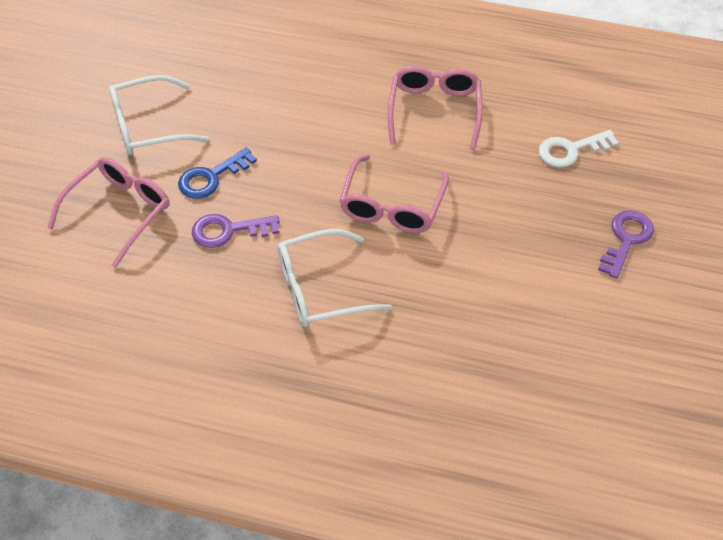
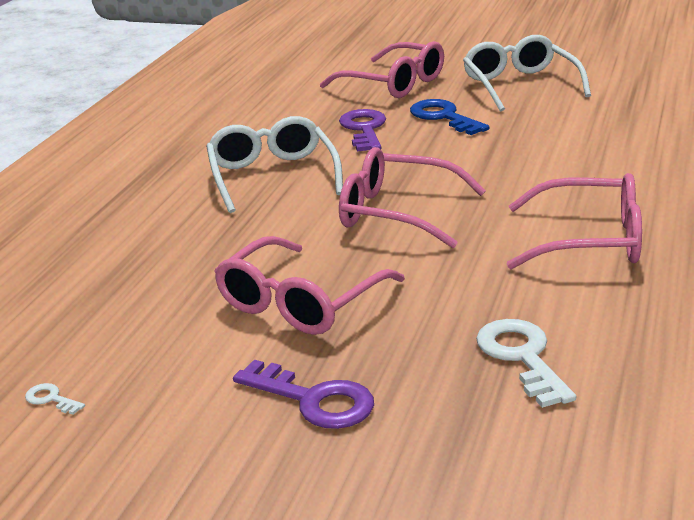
camera: 95 degrees right, 25 degrees down
none -> white key [25,383,85,415]
none -> pink glasses [214,236,405,335]

